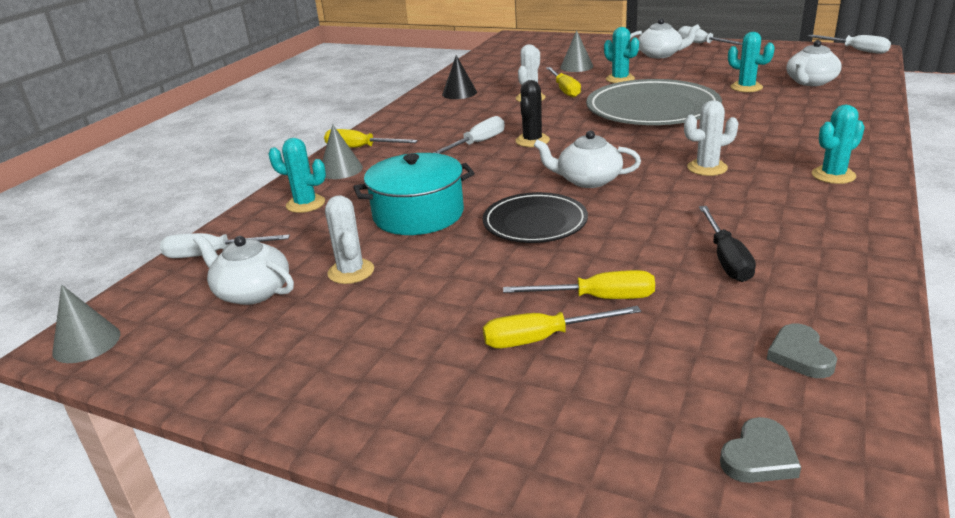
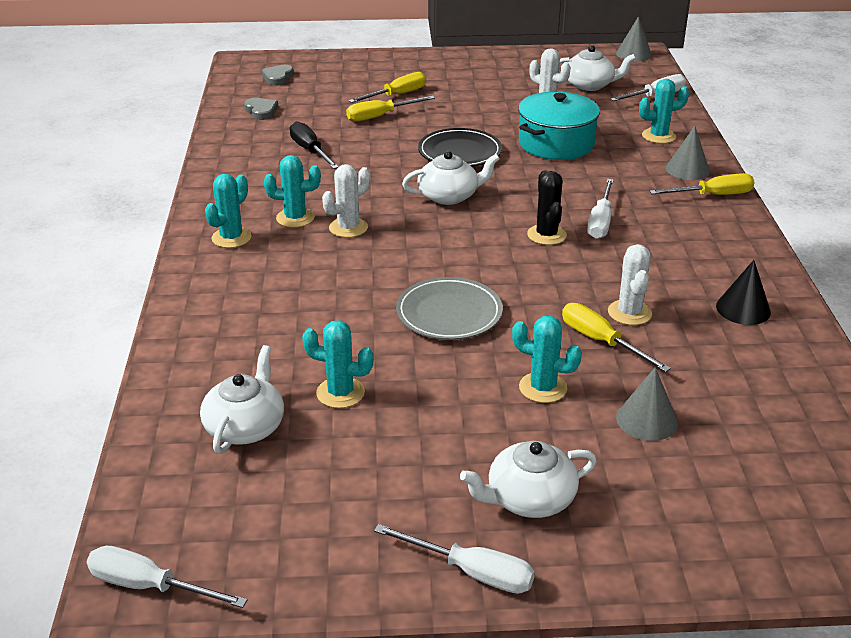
camera: 150 degrees right, 5 degrees up
grey plate [586,79,722,125] -> grey plate [396,277,503,340], size x0.60
none -> turquoise cactus [264,155,321,228]

